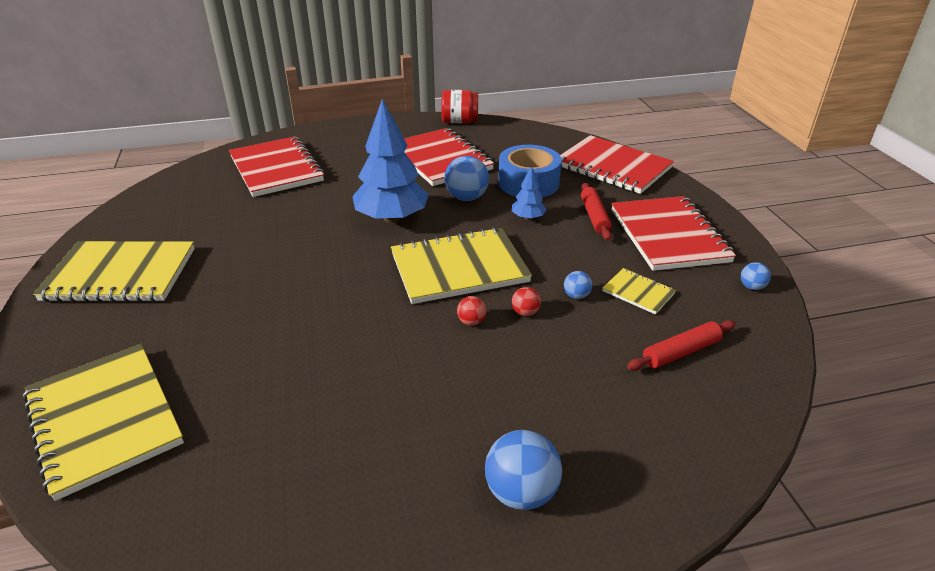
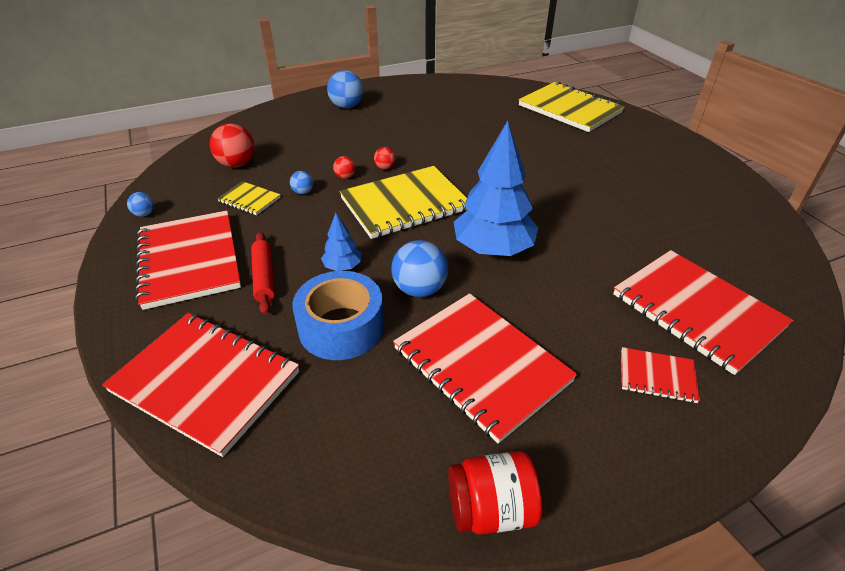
camera: 170 degrees right, 5 degrees up
yellow notebook [33,241,195,302] -> none
red rolling pin [627,320,736,371] -> red ball [210,123,255,167]
none -> red notebook [621,347,700,403]

